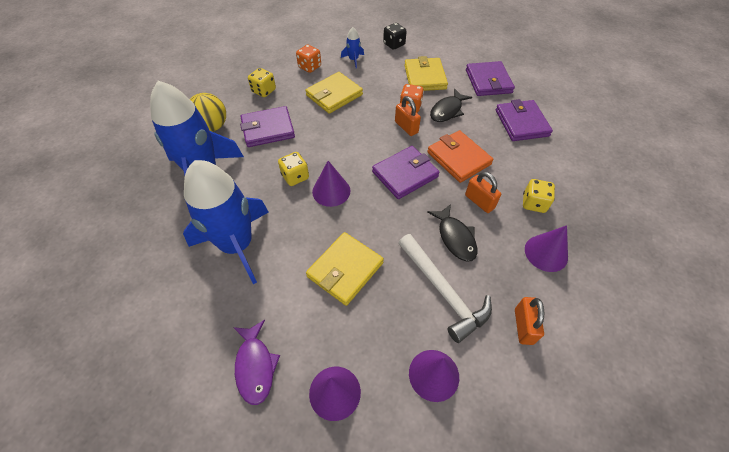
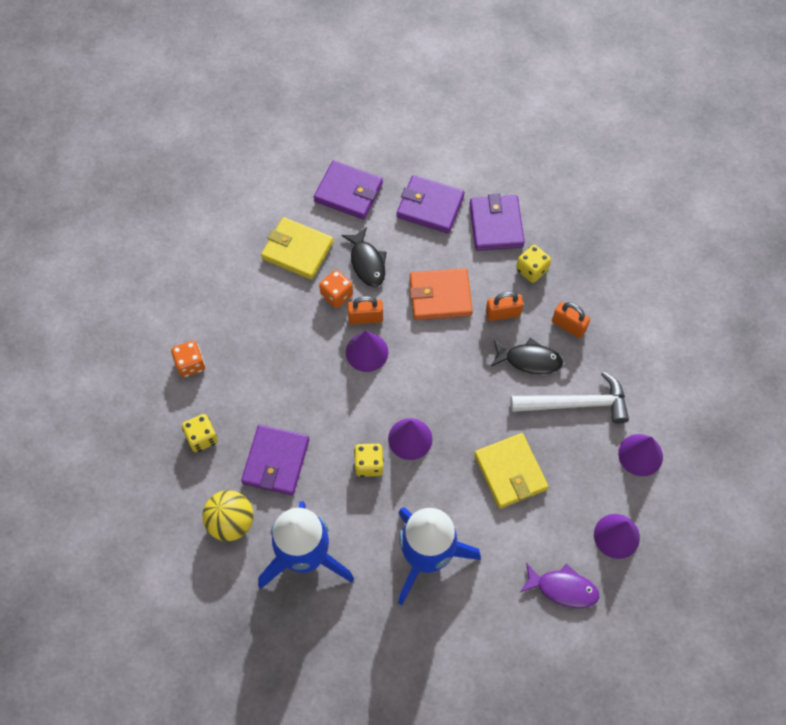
camera: 60 degrees left, 10 degrees up
yellow wallet [305,72,363,114] -> none
blue rocket [341,27,364,68] -> none
purple wallet [372,146,440,199] -> purple wallet moved to [470,194,525,251]
black dice [383,23,407,50] -> none
orange padlock [515,297,544,345] -> orange padlock moved to [552,302,590,338]
purple cone [525,225,568,272] -> purple cone moved to [346,331,388,372]

